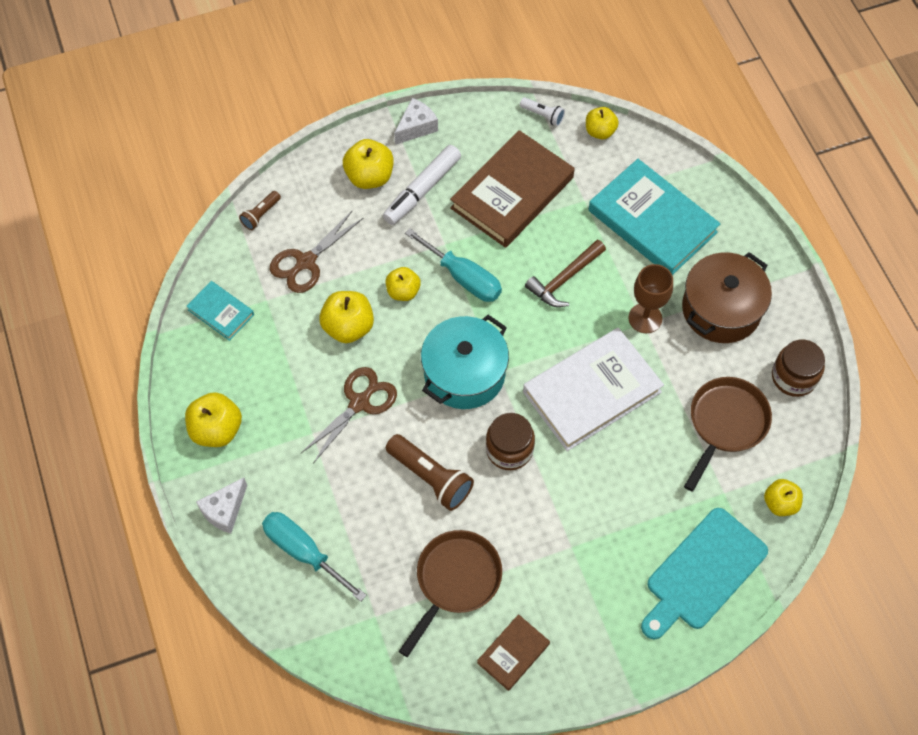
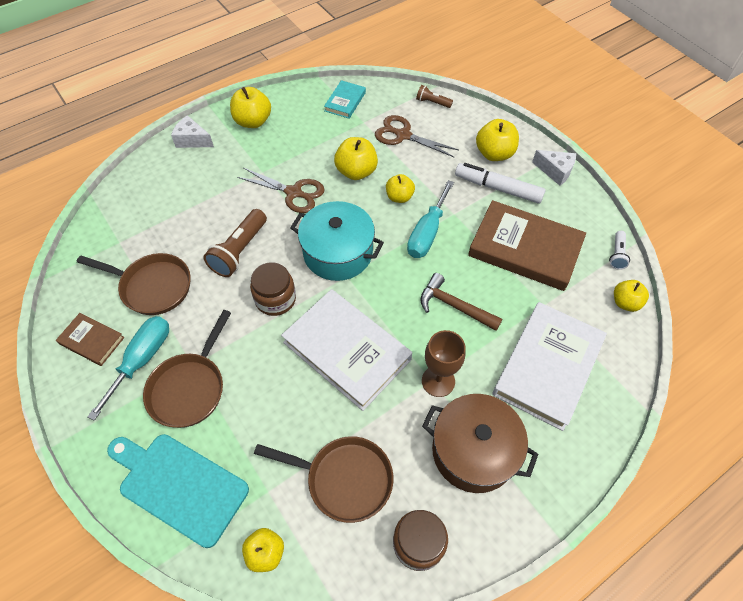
camera: 75 degrees right, 5 degrees down
turquoise screwdriver [262,512,367,602] -> turquoise screwdriver moved to [88,316,169,421]
turquoise book [589,159,721,275] -> white book [492,302,607,431]
none -> brown pan [143,310,231,428]

